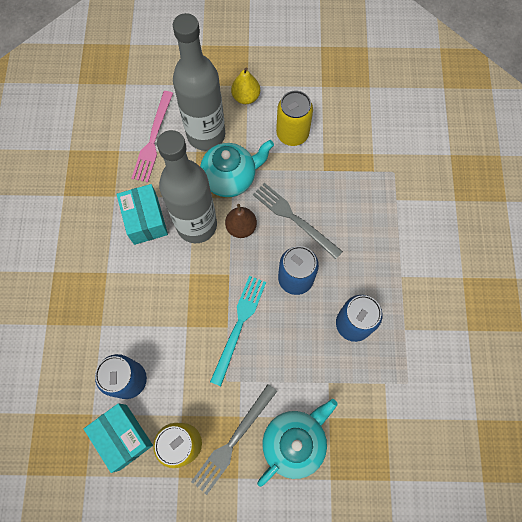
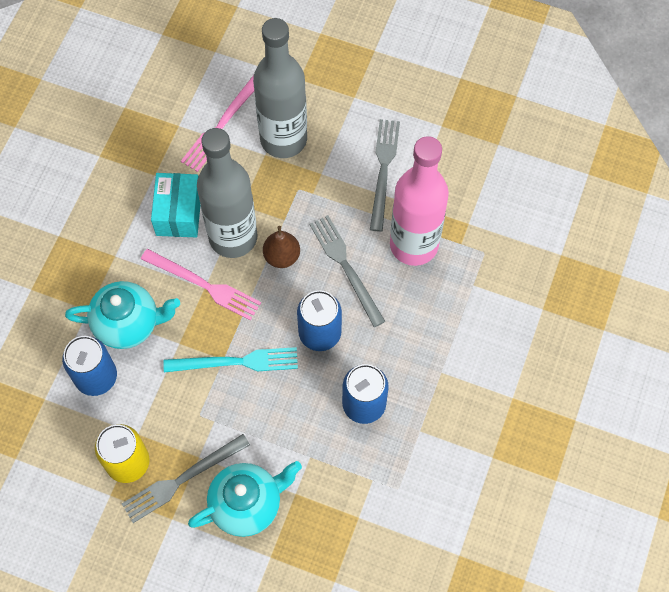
camera: 20 degrees right, 5 degrees down
turquoise box [84,403,153,473] -> none
turquoise teapot [200,140,274,197] -> turquoise teapot moved to [65,281,180,349]
turquoise fork [210,276,266,386] -> turquoise fork turned 45 degrees clockwise [163,347,298,373]
yellow pear [231,67,260,104] -> none
yellow can [276,91,313,146] -> grey fork [370,119,400,232]
none -> pink fork [141,249,261,321]
none -> pink bottle [390,136,449,266]

